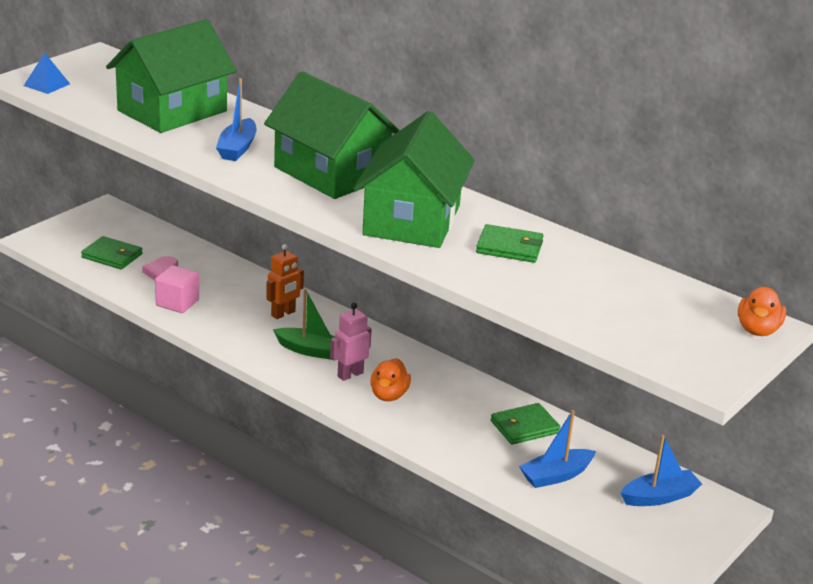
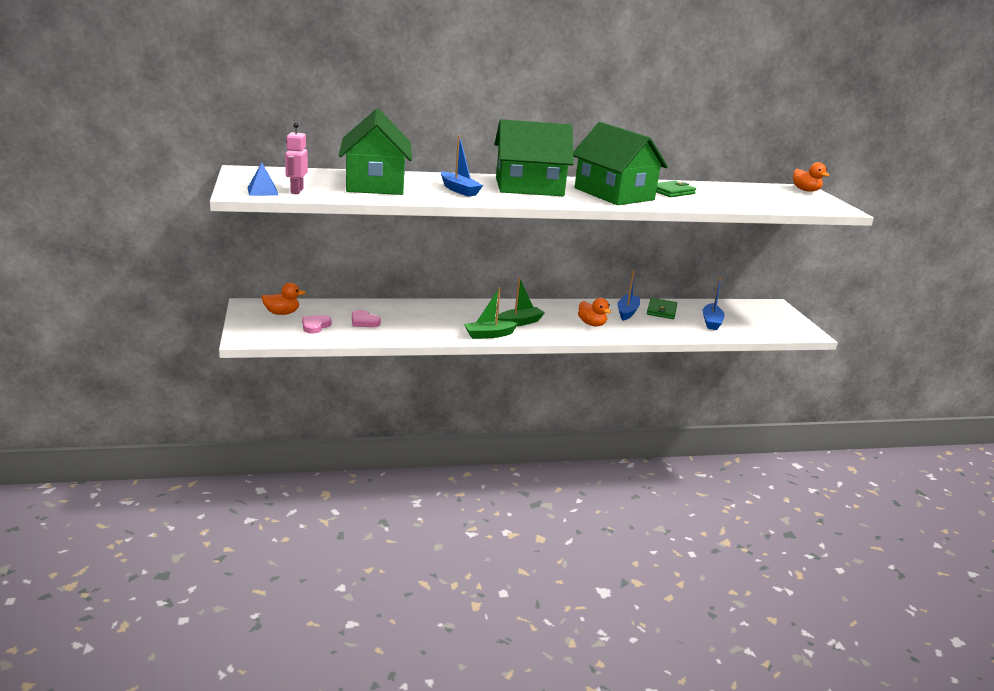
camera: 50 degrees left, 5 degrees down
green wallet [81,236,143,269] -> pink heart [302,315,331,334]
pink cube [155,265,199,313] -> none
orange robot [266,244,304,319] -> none
pink robot [330,302,372,381] -> pink robot moved to [285,123,308,194]
blue boat [621,435,702,506] -> blue boat moved to [617,271,640,321]
none -> orange duck [261,282,306,315]
none -> green boat [464,287,518,339]

